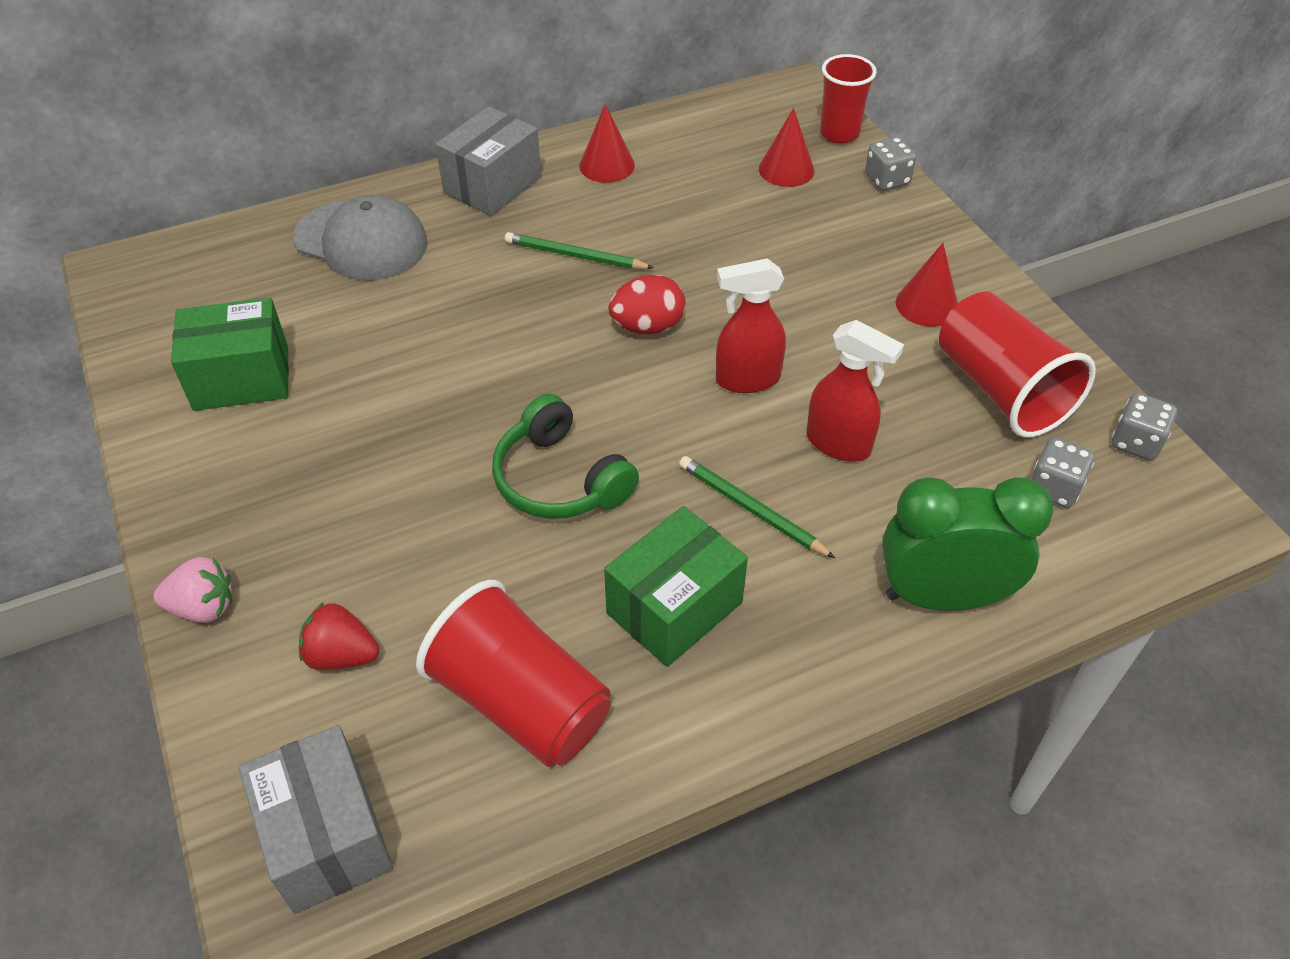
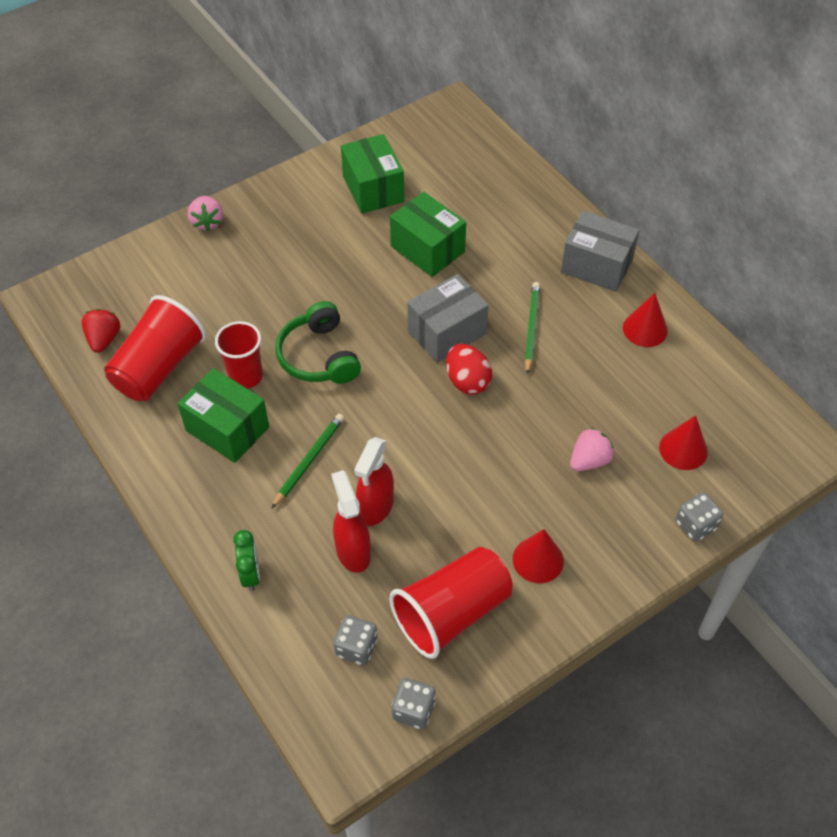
camera: 80 degrees right, 5 degrees up
grey box [239,725,393,914] -> grey box moved to [407,274,489,363]
grey cap [293,195,428,281] -> none
red strawberry [299,602,379,670] -> red strawberry moved to [81,309,120,353]
green headphones [492,394,639,519] -> green headphones turned 60 degrees counterclockwise [275,301,361,384]
red spray bottle [716,258,786,393] -> red spray bottle moved to [331,470,371,573]
red cup [820,54,877,143] -> red cup moved to [215,321,263,389]
green clock [882,477,1054,611] -> green clock [233,530,260,591], size x0.50
none -> green box [390,192,466,277]
none -> pink strawberry [570,428,614,471]

